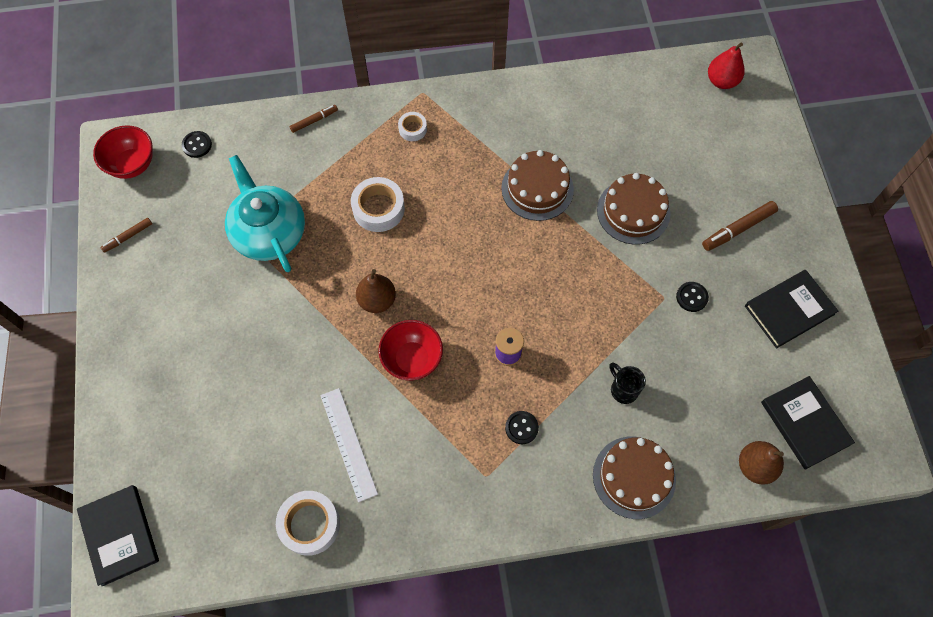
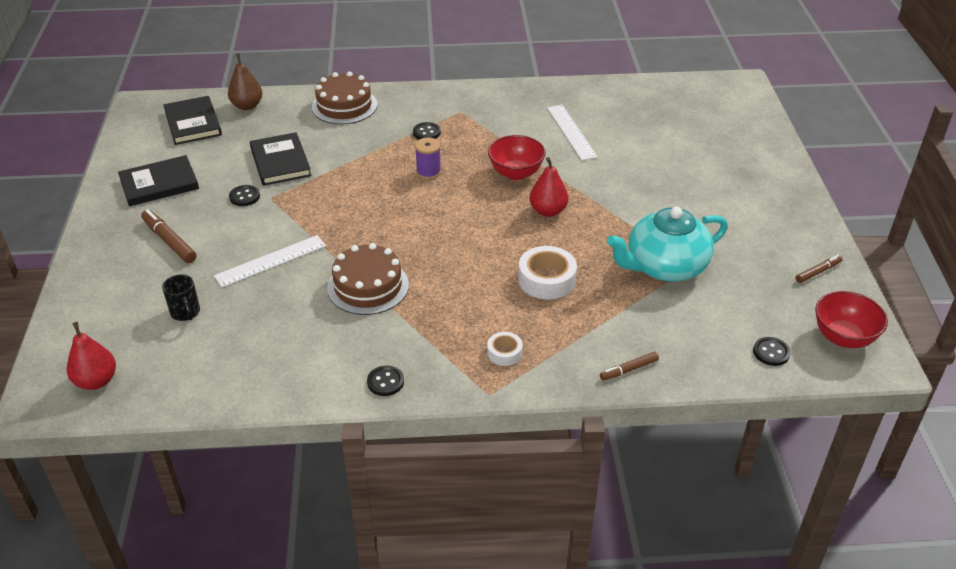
camera: 175 degrees left, 25 degrees down
black book [77,485,159,586] -> black book moved to [250,132,312,186]
turquoise teapot [225,155,305,272] -> turquoise teapot turned 90 degrees clockwise [607,207,728,282]
white tape [276,491,340,556] -> none
brown pear [356,269,396,313] -> red pear [529,157,568,217]
brown cake [597,173,670,244] -> white ruler [214,235,326,287]
black mug [609,362,646,404] -> black mug moved to [162,274,200,321]
brown marker [702,201,778,251] -> brown marker turned 105 degrees counterclockwise [141,209,196,263]
none -> black button [367,365,404,396]

